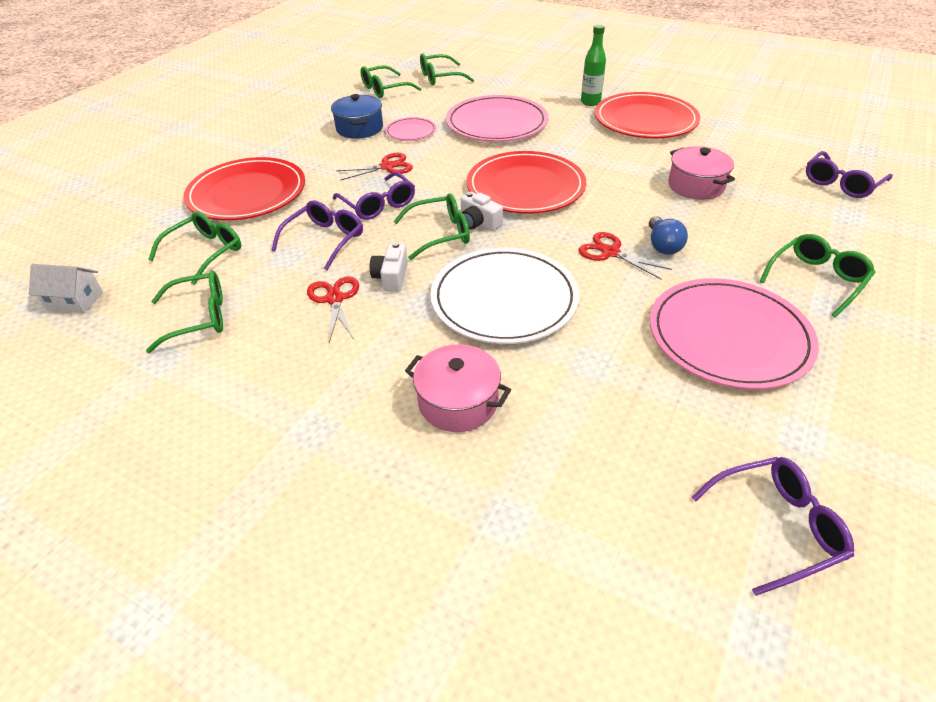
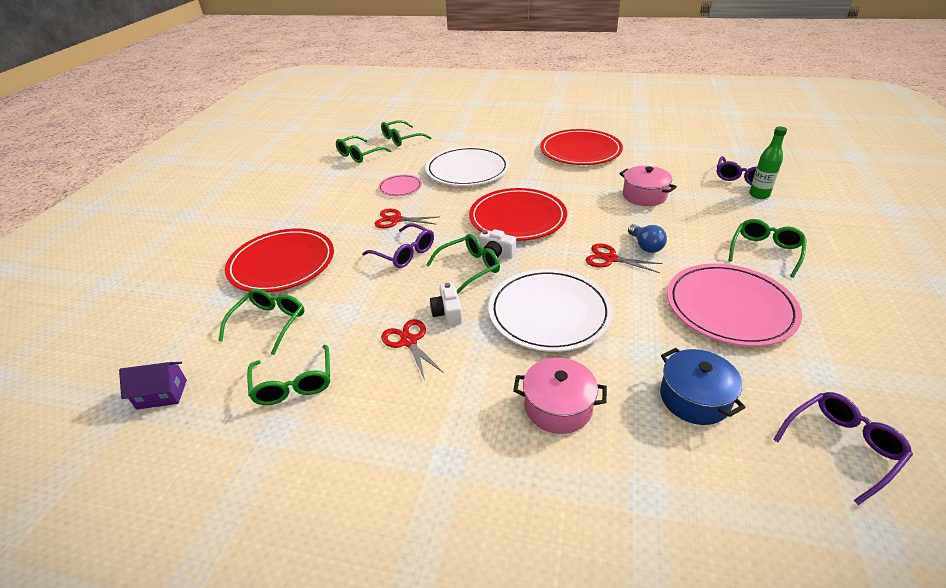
camera: 15 degrees left, 5 degrees down
white house [29,264,103,313] -> purple house [119,362,187,410]
green glasses [146,271,223,353] -> green glasses turned 105 degrees clockwise [247,345,330,405]
purple glasses [272,200,363,270] -> none
blue pot [331,94,383,139] -> blue pot moved to [660,348,746,425]
red scissors [336,153,413,181] -> red scissors turned 135 degrees counterclockwise [375,209,438,228]
pink plate [446,95,548,142] -> white plate [425,146,510,186]
green bottle [581,25,606,106] -> green bottle moved to [749,126,787,199]

